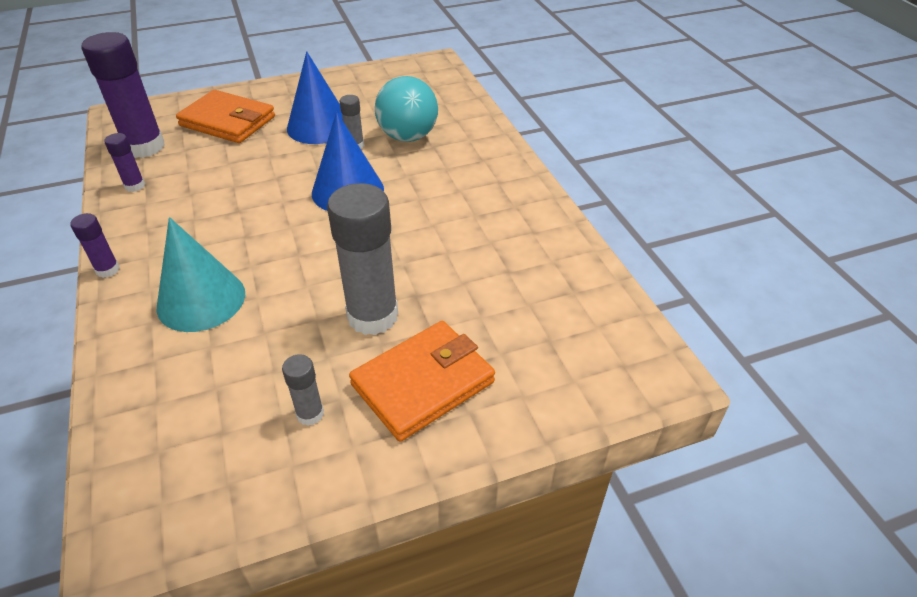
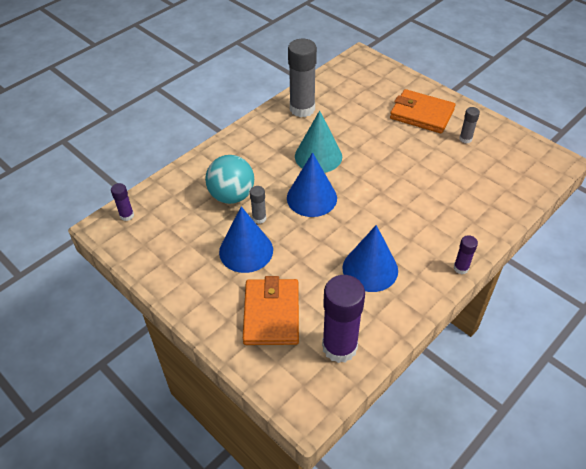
camera: 115 degrees left, 5 degrees up
purple glue stick [104,133,145,192] -> purple glue stick moved to [111,183,134,221]
turquoise cone [156,217,245,332] -> turquoise cone moved to [295,110,342,173]
grey glue stick [327,183,398,335] -> grey glue stick moved to [288,39,317,117]
none -> blue cone [342,225,398,292]

